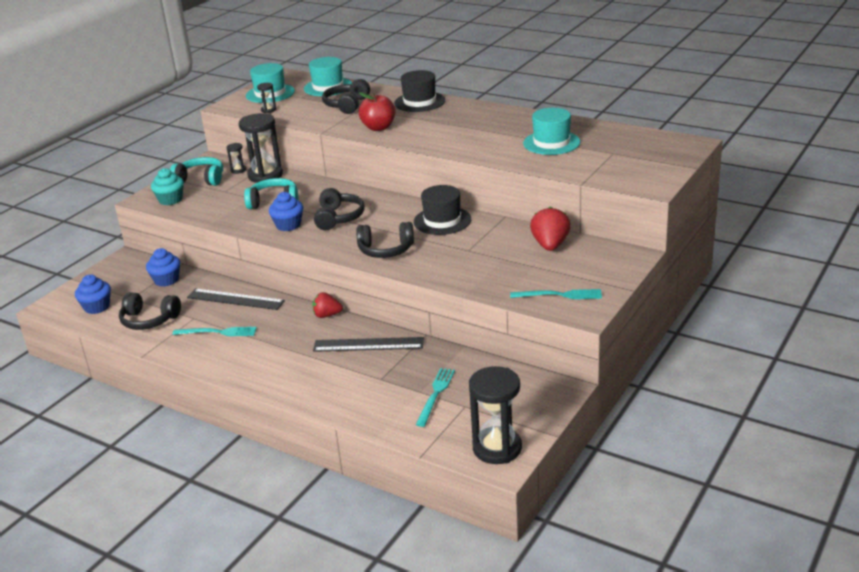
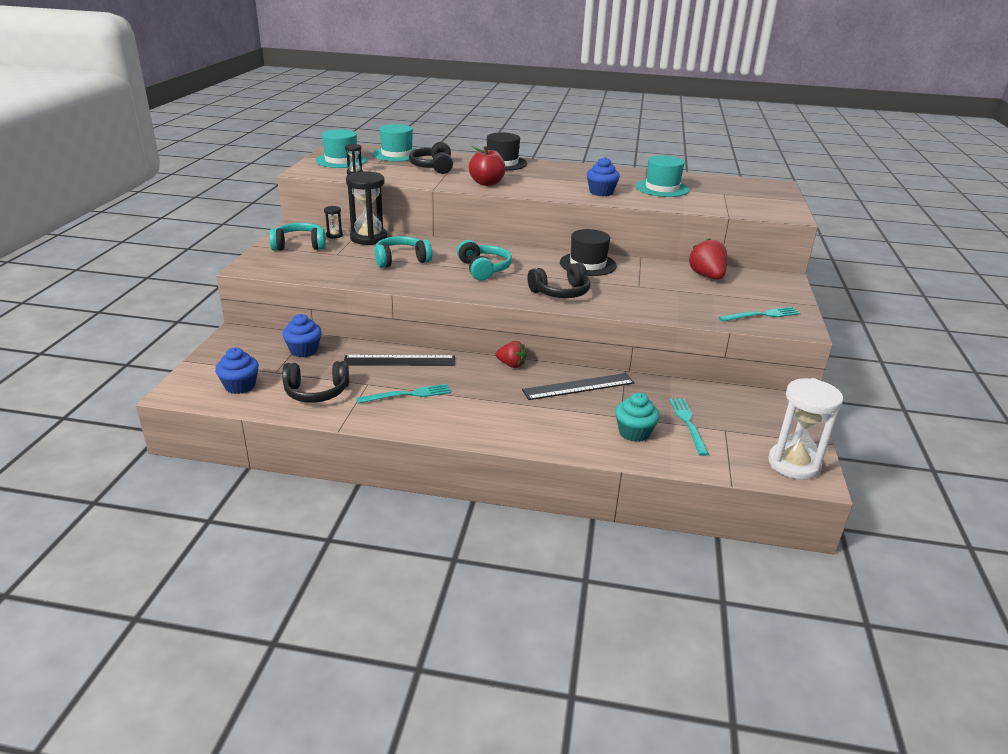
camera: 25 degrees left, 0 degrees up
turquoise cupcake [151,168,184,205] -> turquoise cupcake moved to [615,393,660,442]
blue cupcake [269,192,303,231] -> blue cupcake moved to [587,157,620,196]
red strawberry [312,292,343,318] -> red strawberry turned 135 degrees counterclockwise [496,341,527,368]
black headphones [314,188,365,230] -> turquoise headphones [457,240,512,280]
black hourglass [469,366,522,464] -> white hourglass [768,378,843,480]

